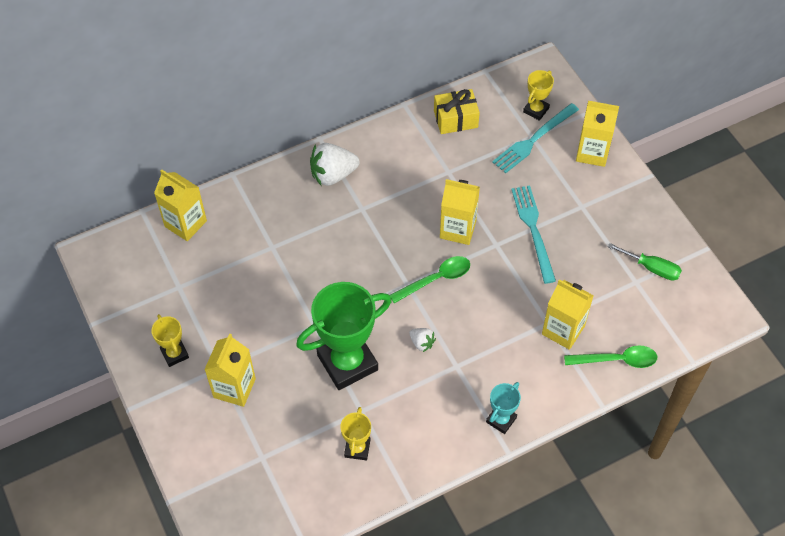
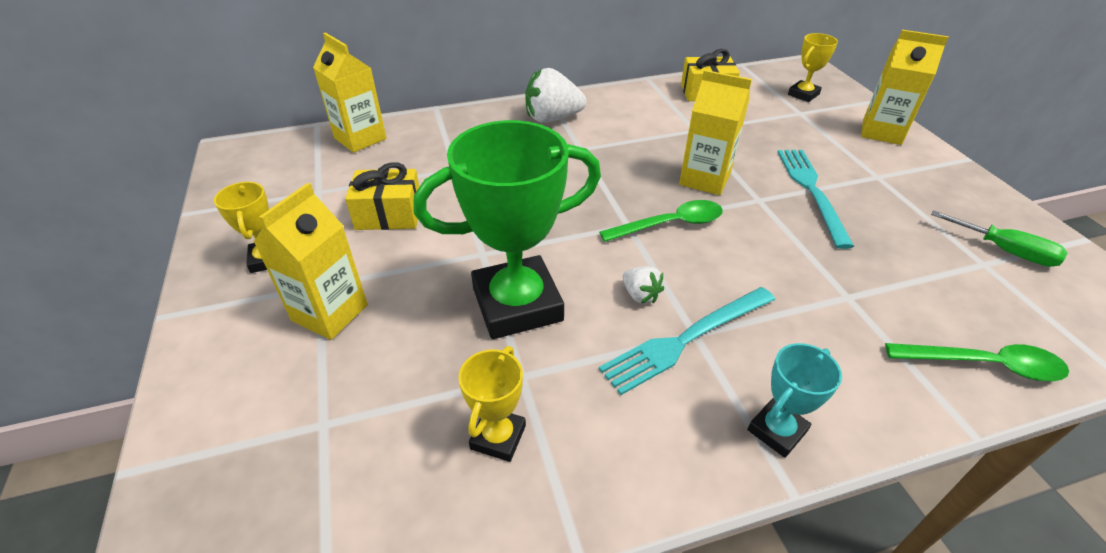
camera: 10 degrees right, 15 degrees down
turquoise fork [492,103,579,173] -> turquoise fork moved to [599,287,775,395]
yellow carton [542,279,594,350] -> none
none -> yellow gift [345,162,419,230]

